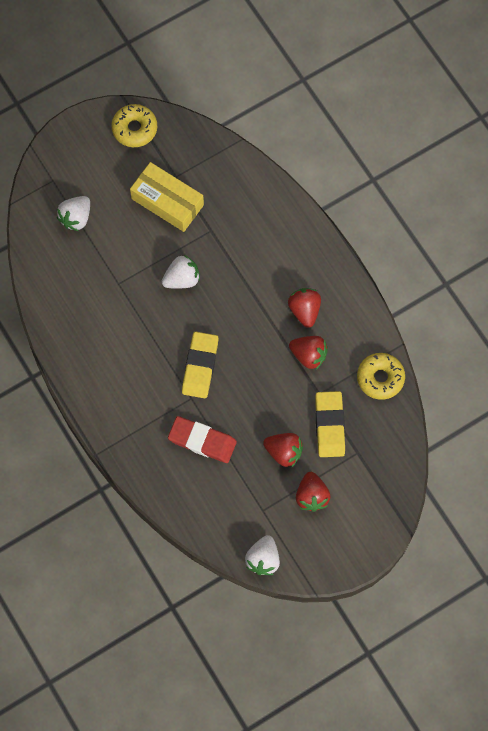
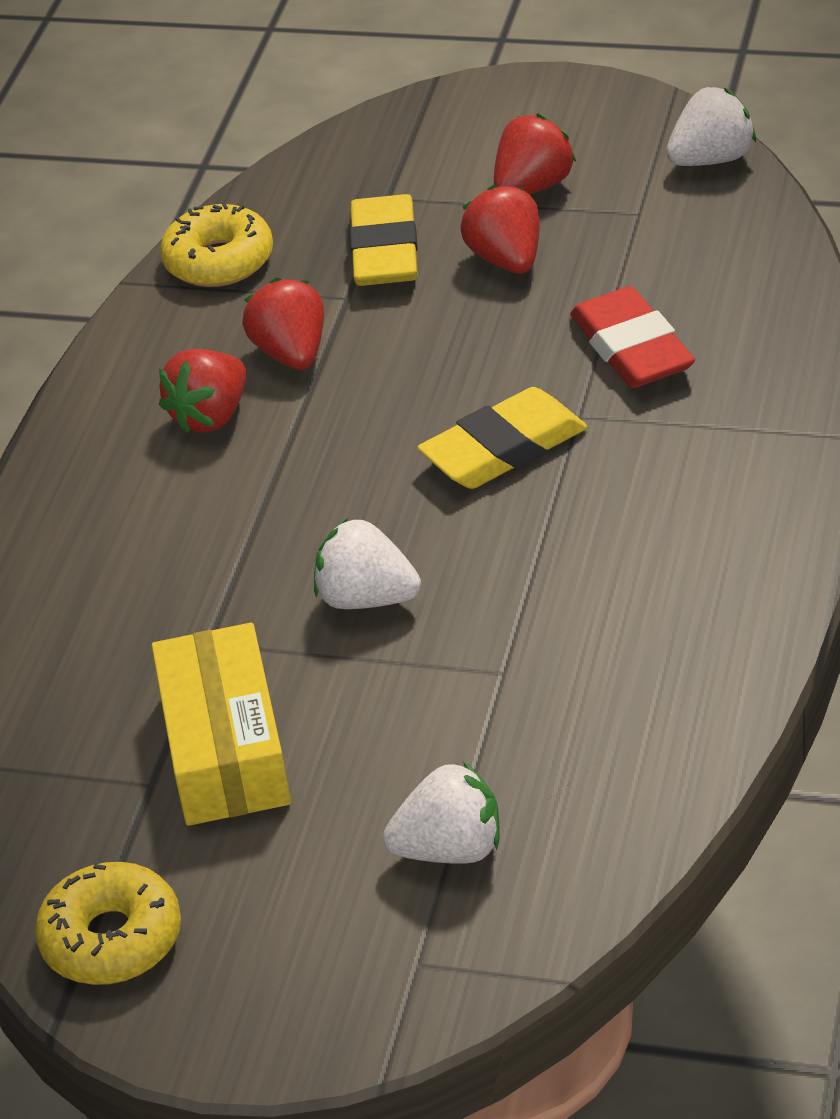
camera: 130 degrees left, 30 degrees down
yellow eraser [315,391,345,457] -> yellow eraser turned 45 degrees counterclockwise [350,194,418,286]

